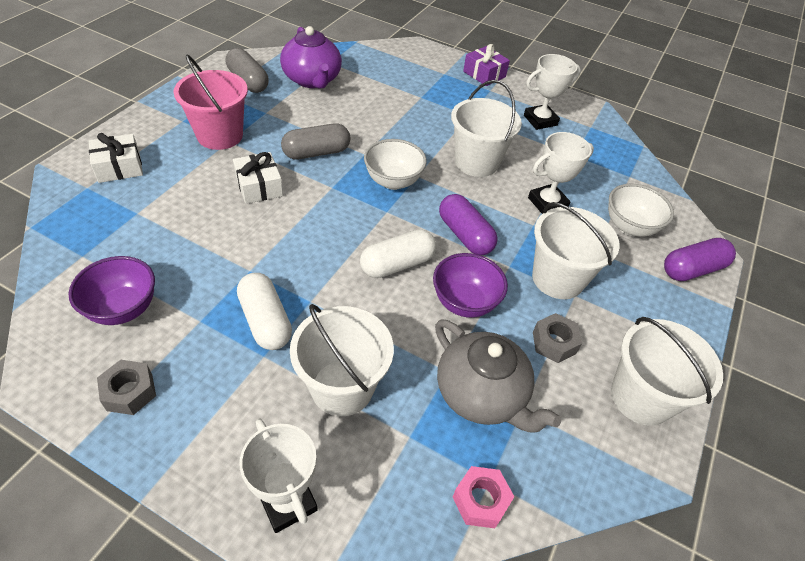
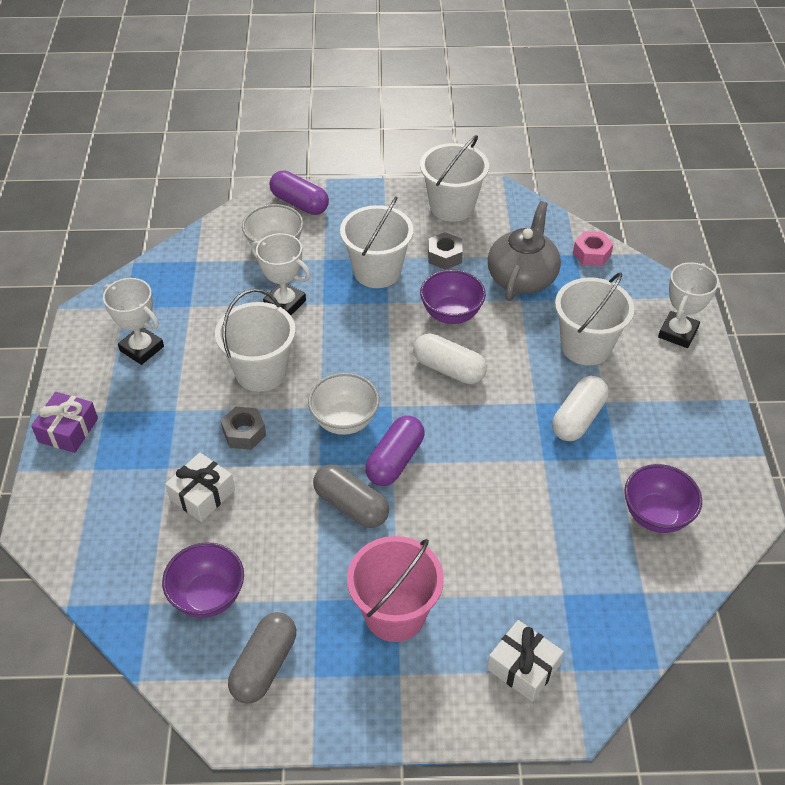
camera: 115 degrees left, 0 degrees up
grey nut [97,360,156,415] -> grey nut moved to [221,407,266,450]
white gift [233,152,283,204] -> white gift moved to [165,452,235,522]
purple teapot [280,26,342,89] -> purple bowl [162,542,244,618]
purple capsule [439,194,498,255] -> purple capsule moved to [365,416,424,486]

